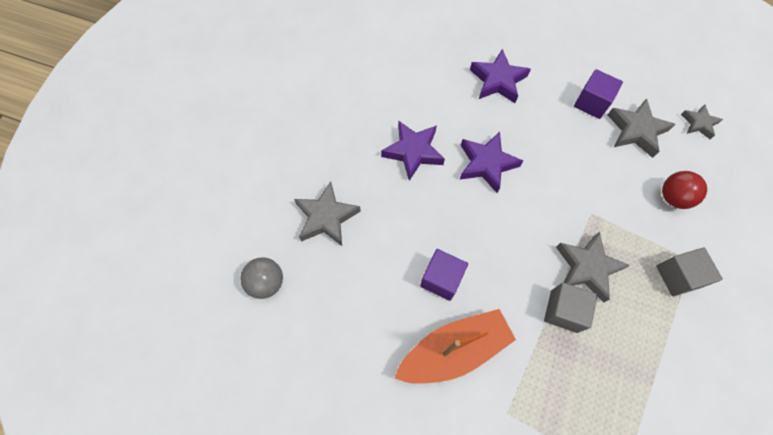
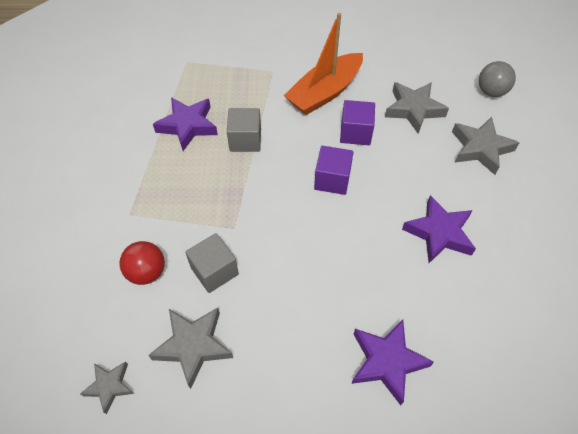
camera: 160 degrees right, 10 degrees down
purple star [460,132,523,193] -> purple star moved to [153,97,218,151]
grey star [556,232,630,303] -> grey star moved to [385,82,449,134]
purple cube [574,69,623,119] -> purple cube moved to [314,146,354,195]
grey cube [656,248,723,296] -> grey cube moved to [185,233,239,293]

